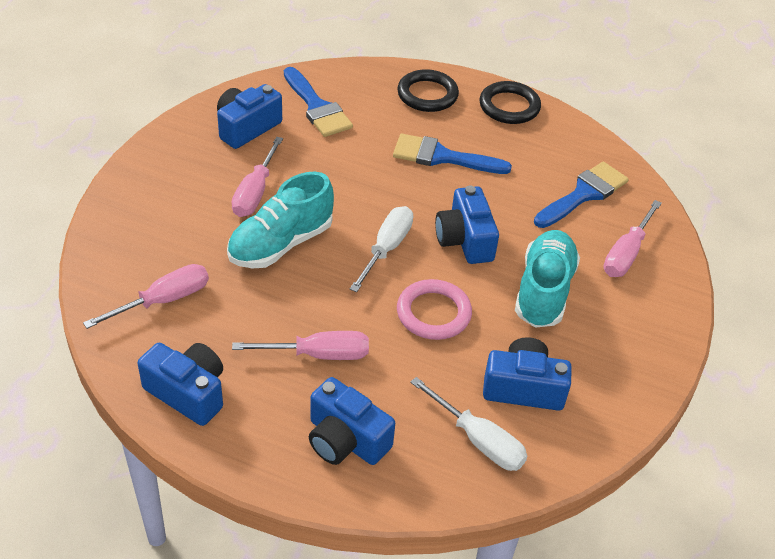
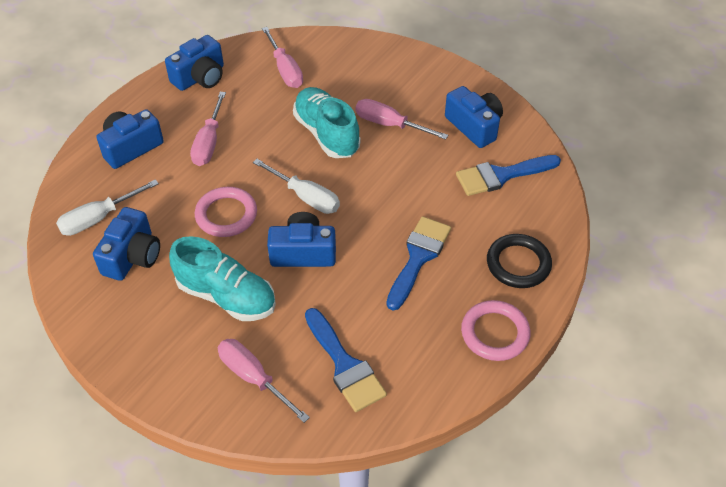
camera: 105 degrees right, 5 degrees up
black ring [479,81,541,124] -> pink ring [461,300,530,361]

